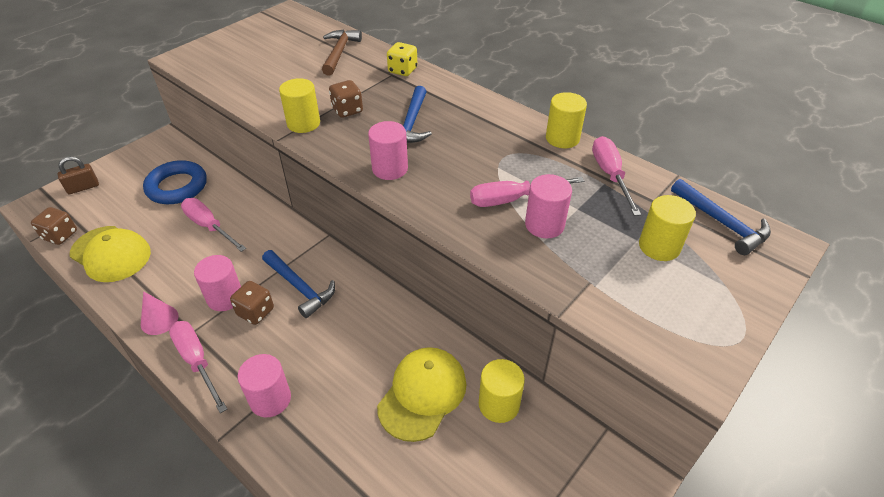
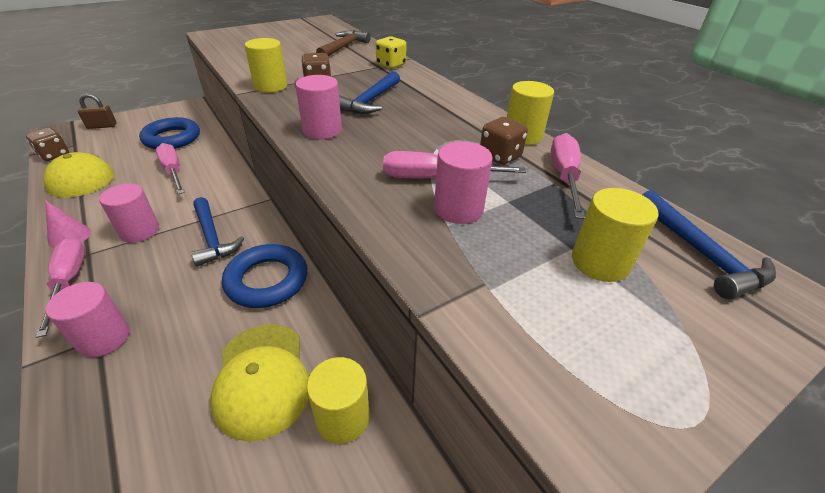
camera: 15 degrees right, 5 degrees down
brown dice [230,281,274,325] -> brown dice moved to [480,117,528,165]
yellow cap [377,347,466,442] -> yellow cap turned 120 degrees clockwise [210,324,309,441]
none -> blue ring [222,244,308,308]

